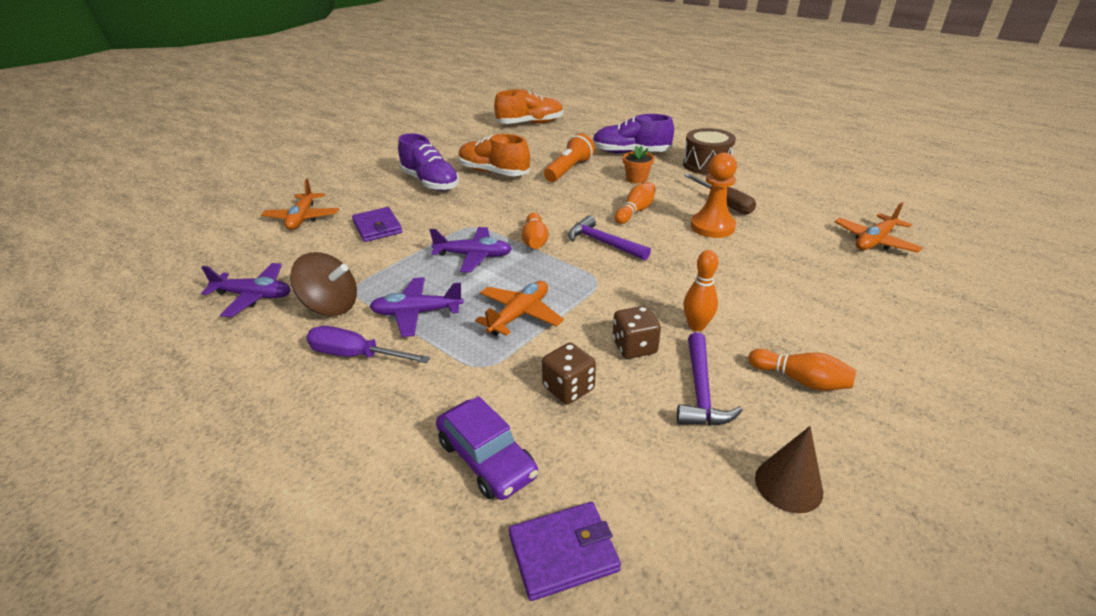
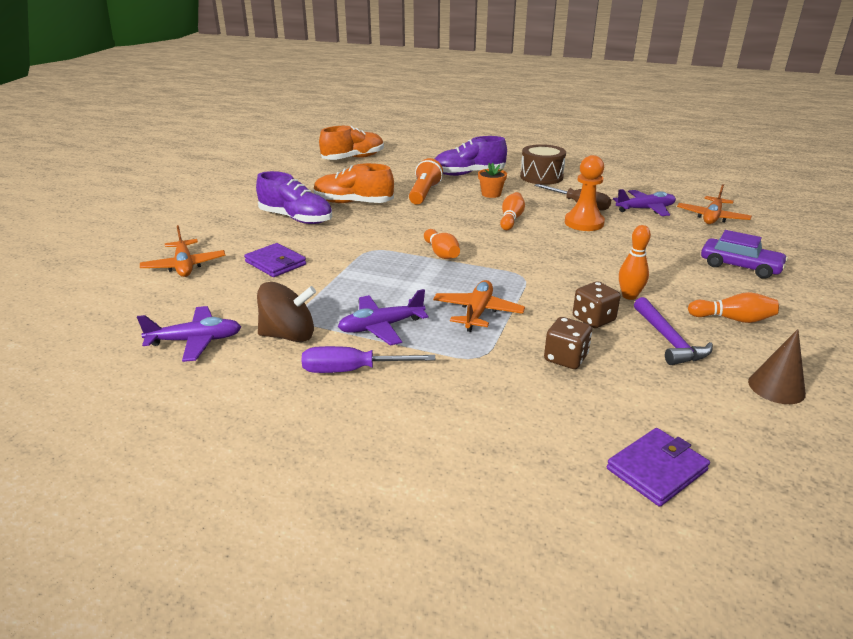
camera: 20 degrees left, 5 degrees down
purple plane [429,227,512,272] -> purple plane moved to [613,189,676,216]
purple car [436,396,538,500] -> purple car moved to [701,230,788,279]
purple hammer [568,216,651,260] -> none

